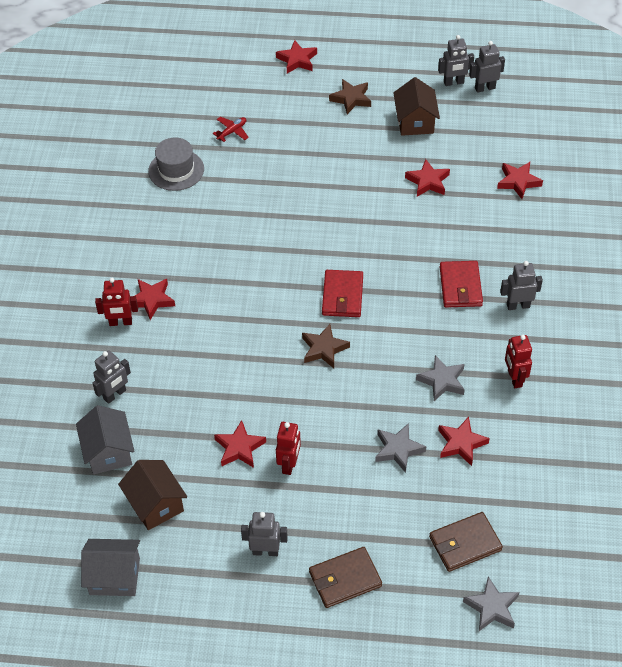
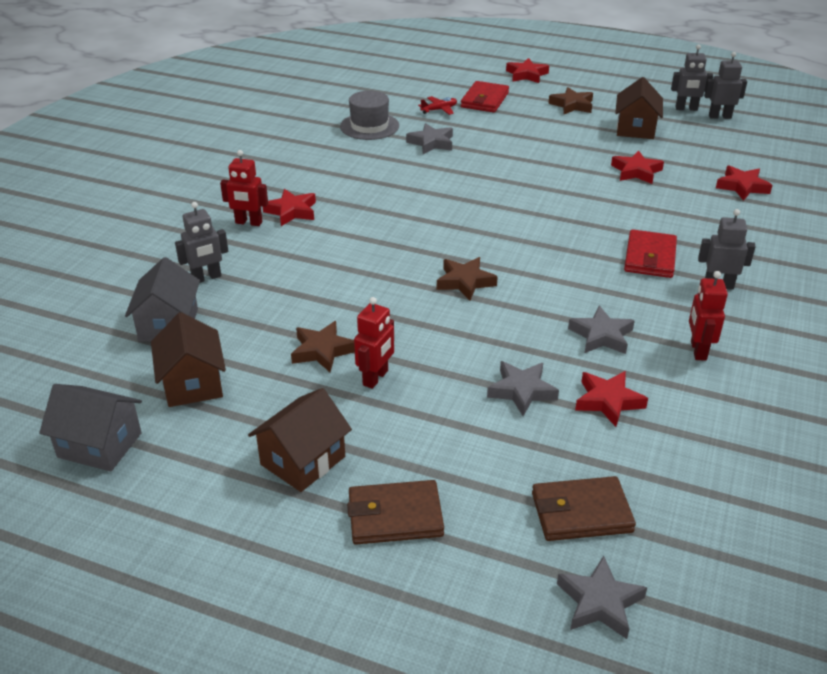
camera: 15 degrees right, 15 degrees down
red star [214,420,266,468] -> brown star [291,321,355,372]
grey robot [241,512,288,556] -> brown house [248,388,352,492]
red wallet [322,270,363,317] -> red wallet moved to [461,81,509,112]
none -> grey star [406,123,453,154]

